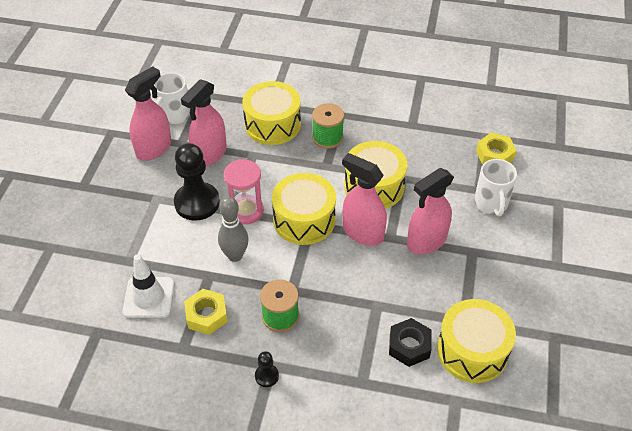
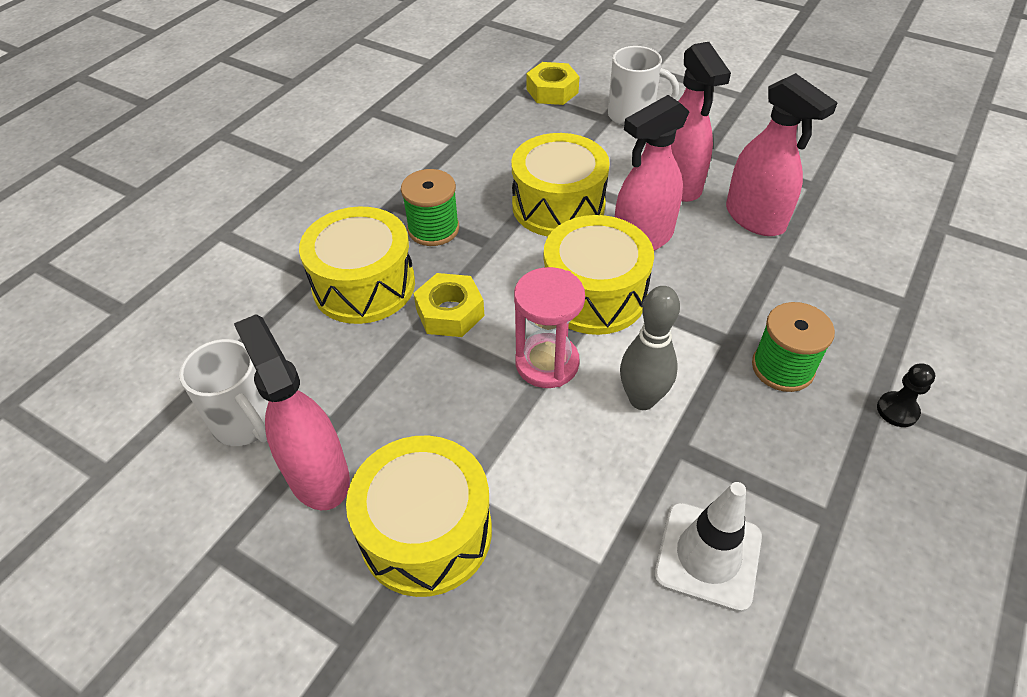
camera: 70 degrees left, 0 degrees up
black pawn [174,143,220,221] -> none
pink spray bottle [181,79,227,166] -> pink spray bottle moved to [726,73,838,236]
yellow nut [184,289,228,335] -> yellow nut moved to [413,273,484,337]
black nut [389,318,432,367] -> none
yellow drum [437,299,516,383] -> yellow drum moved to [346,436,492,597]

